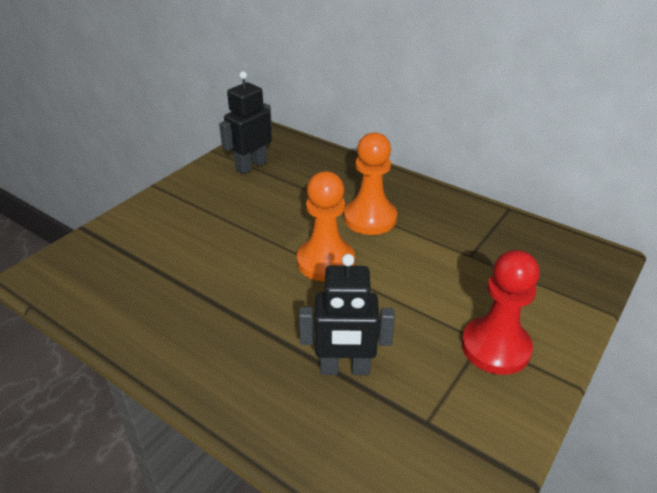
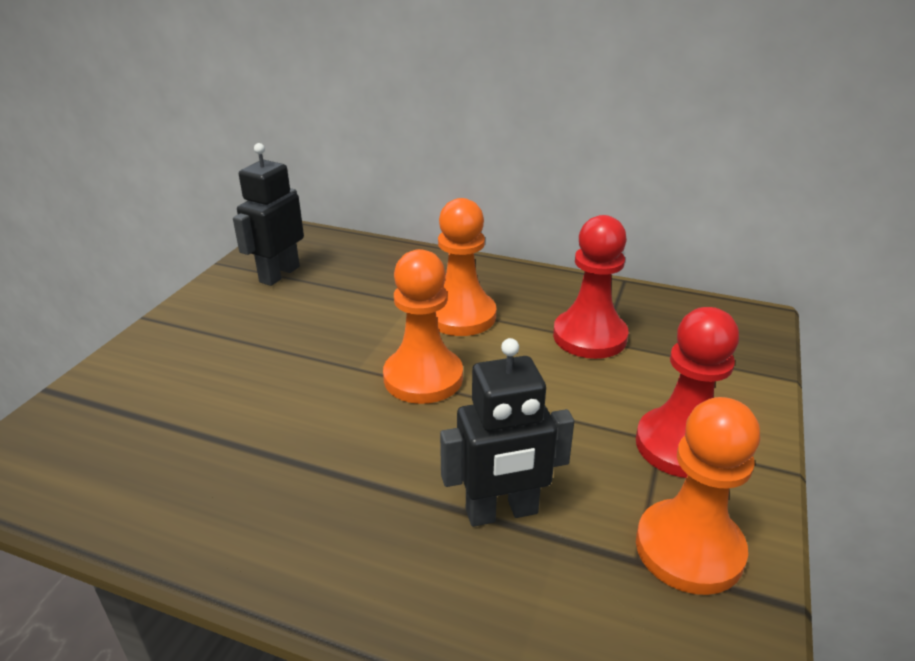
camera: 15 degrees left, 5 degrees down
none -> red pawn [553,215,629,359]
none -> orange pawn [636,397,760,595]

